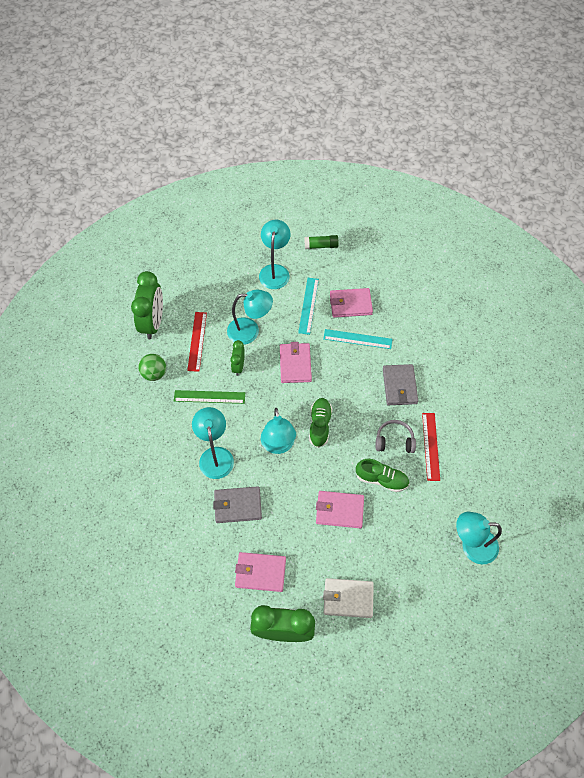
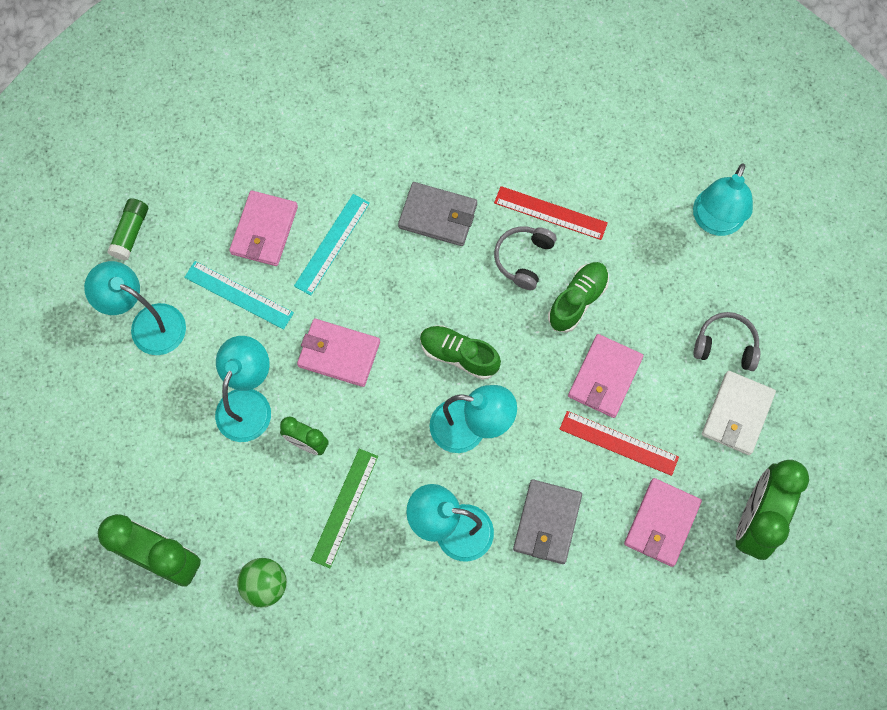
camera: 70 degrees left, 10 degrees up
red ruler [187,312,207,372] -> red ruler moved to [559,411,679,476]
none -> grey headphones [693,312,761,371]

